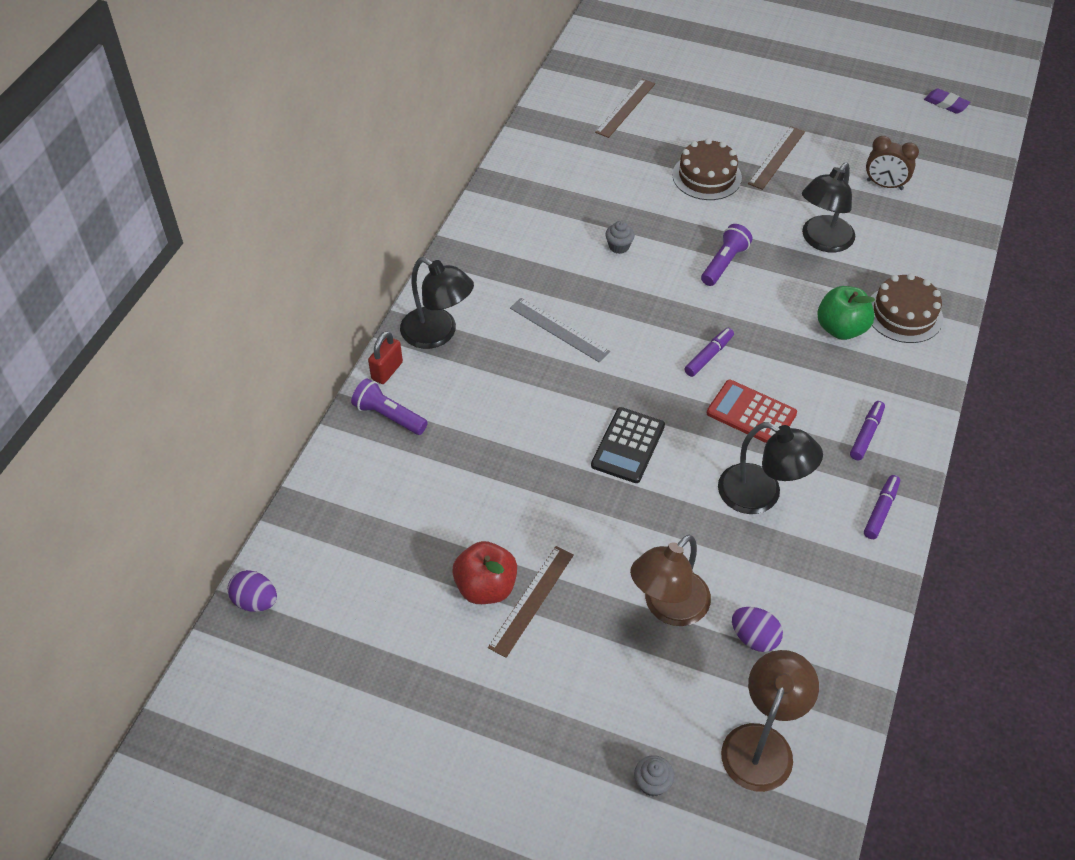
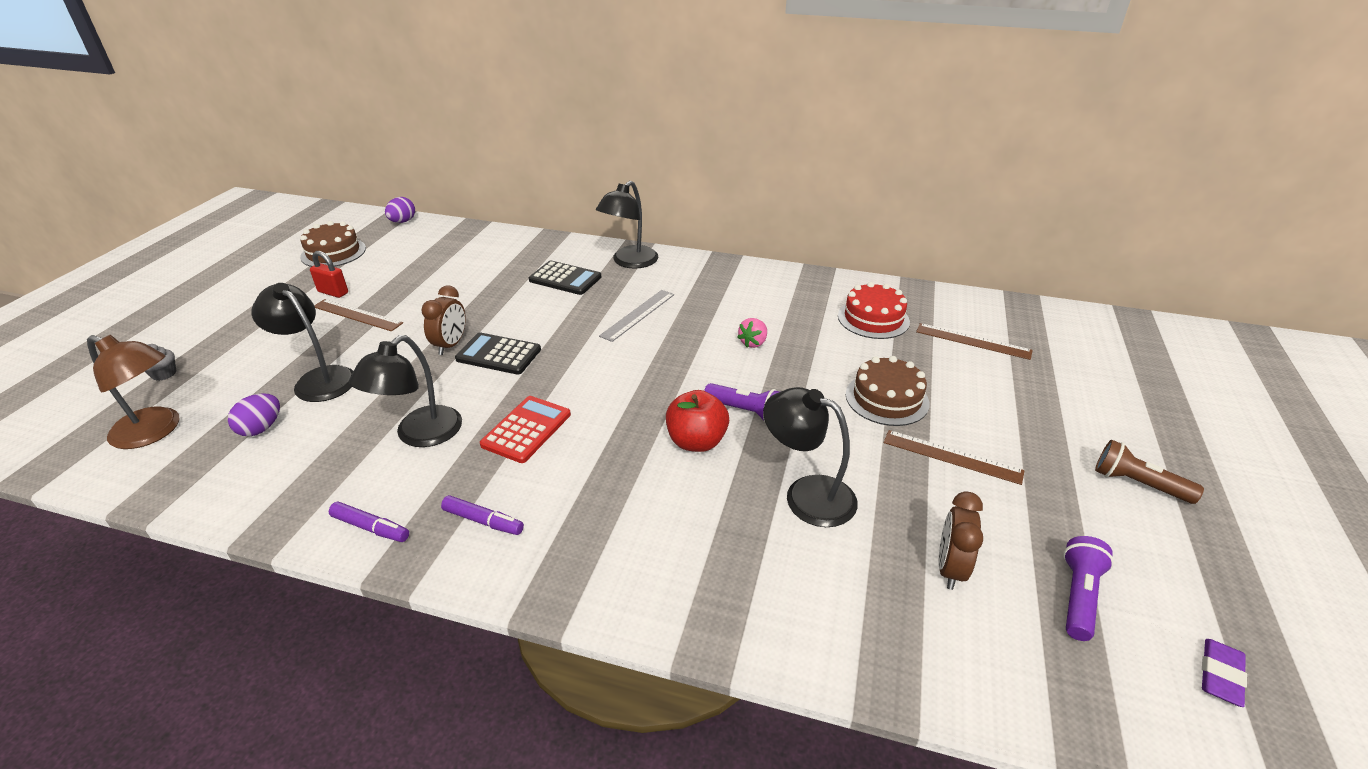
camera: 85 degrees right, 15 degrees down
purple flashlight [351,378,428,435] -> purple flashlight moved to [1063,536,1114,641]
red padlock [368,331,403,384] -> red padlock moved to [310,251,348,298]
red apple [452,541,517,604] -> red apple moved to [666,390,729,452]
grey cupcake [605,221,635,254] -> pink strawberry [738,318,767,348]
brown lamp [630,535,711,626] -> black lamp [252,283,353,402]
purple marker [684,328,734,377] -> none
green apple [817,286,875,340] -> none
brown cake [871,273,943,343] -> brown cake moved to [300,221,366,267]
none -> brown clock [421,285,466,355]
none -> black calculator [529,261,601,295]
none -> red cake [838,282,910,339]
none -> brown flashlight [1095,440,1204,504]

